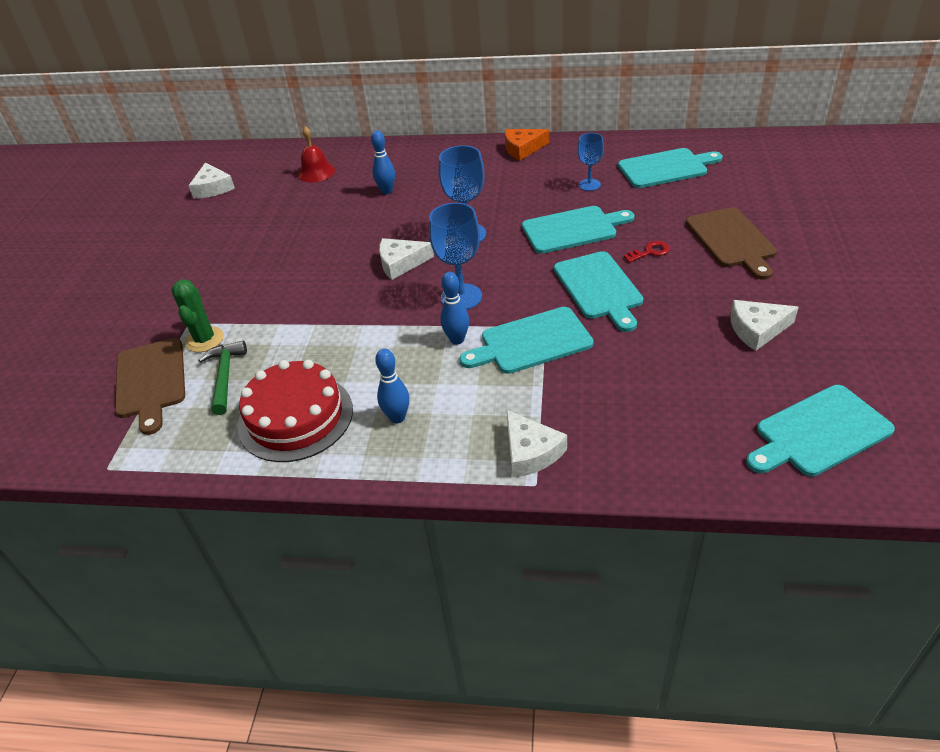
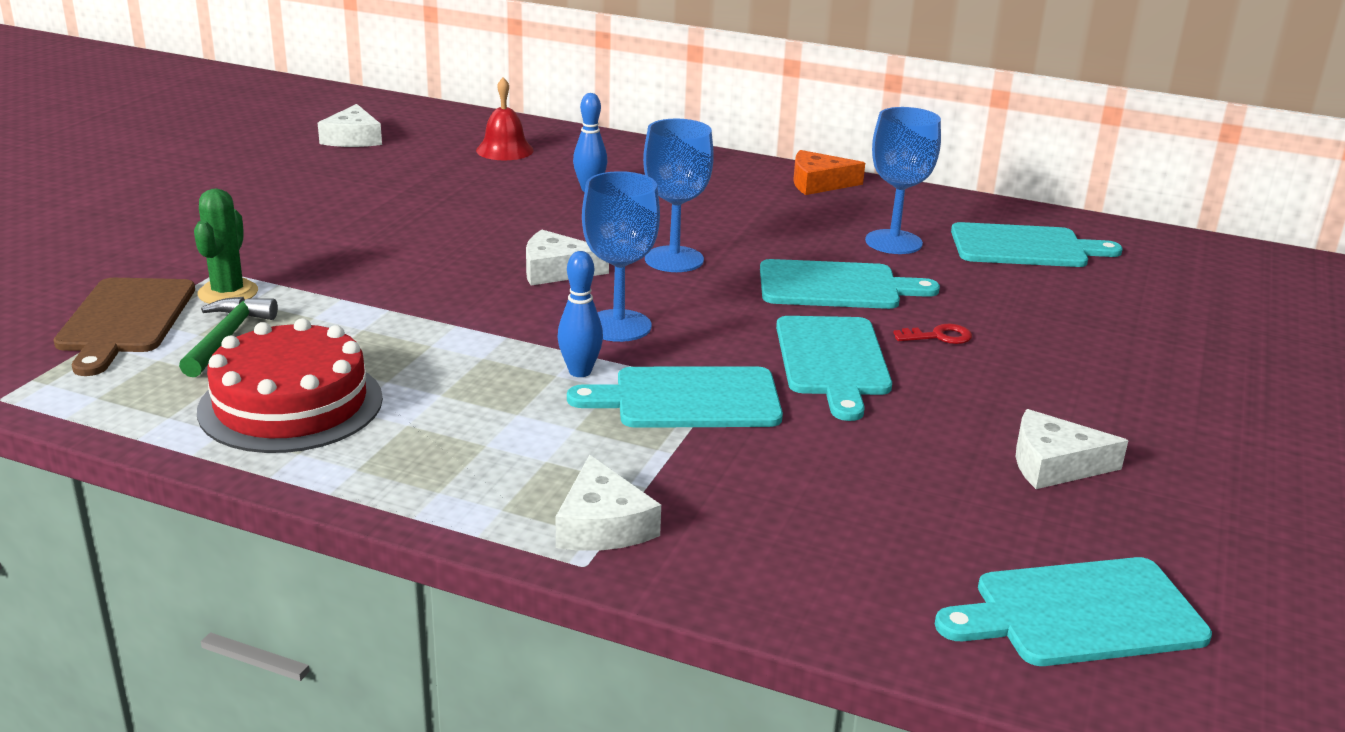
camera: 10 degrees right, 15 degrees down
blue bowling pin [375,349,409,423] -> none
blue goblet [578,133,604,191] -> blue goblet [865,107,941,254], size x1.62
brown cutting board [686,207,777,280] -> none

